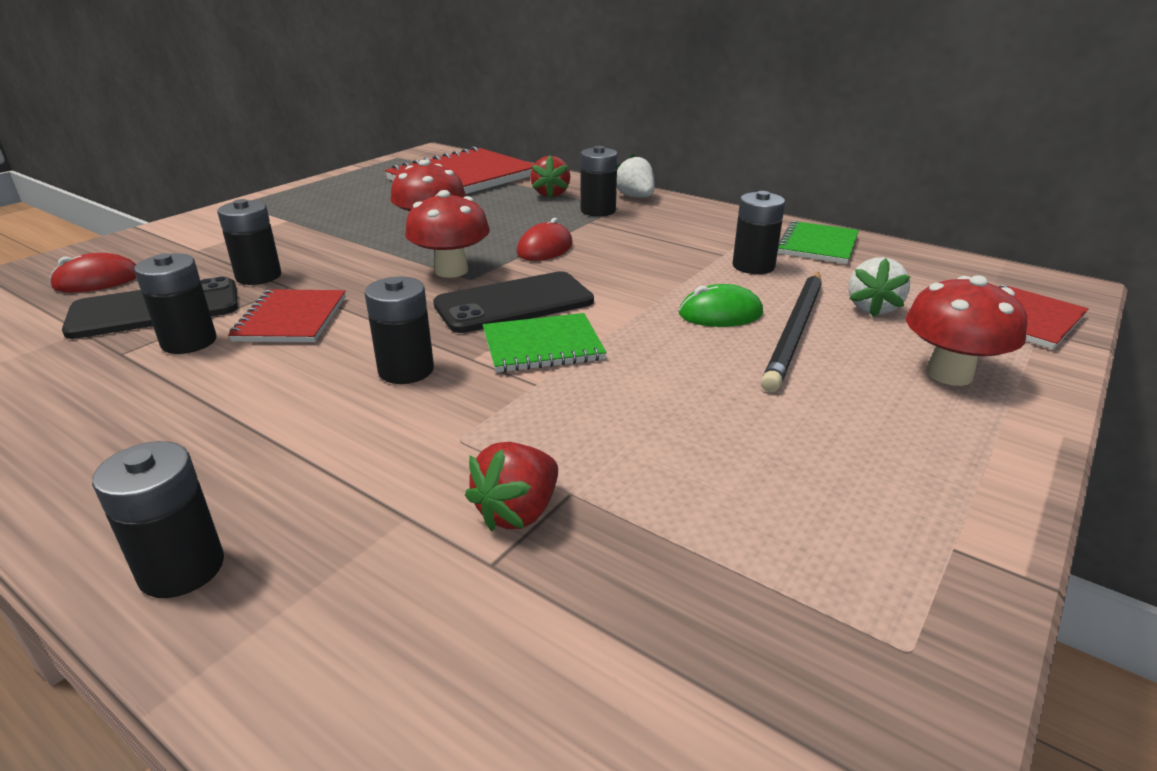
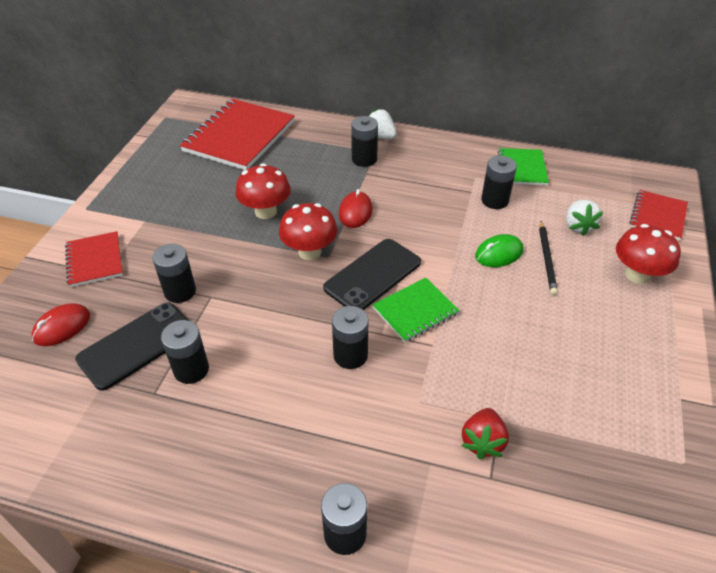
camera: 20 degrees left, 15 degrees up
red notebook [228,289,346,342] -> red notebook moved to [65,231,123,287]
red strawberry [530,155,570,198] -> none
black pencil [761,272,822,392] -> black pencil [539,221,558,295], size x0.65

